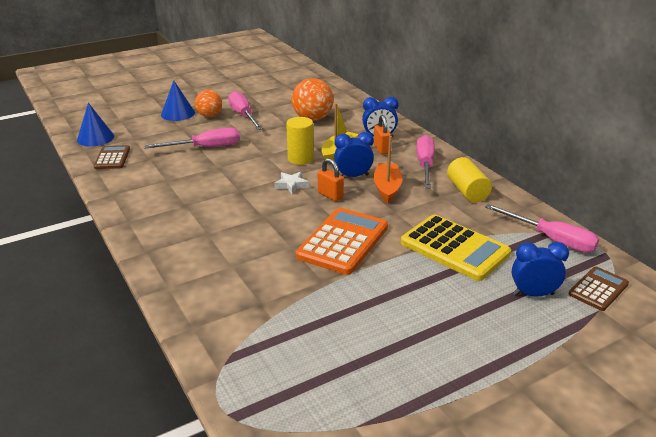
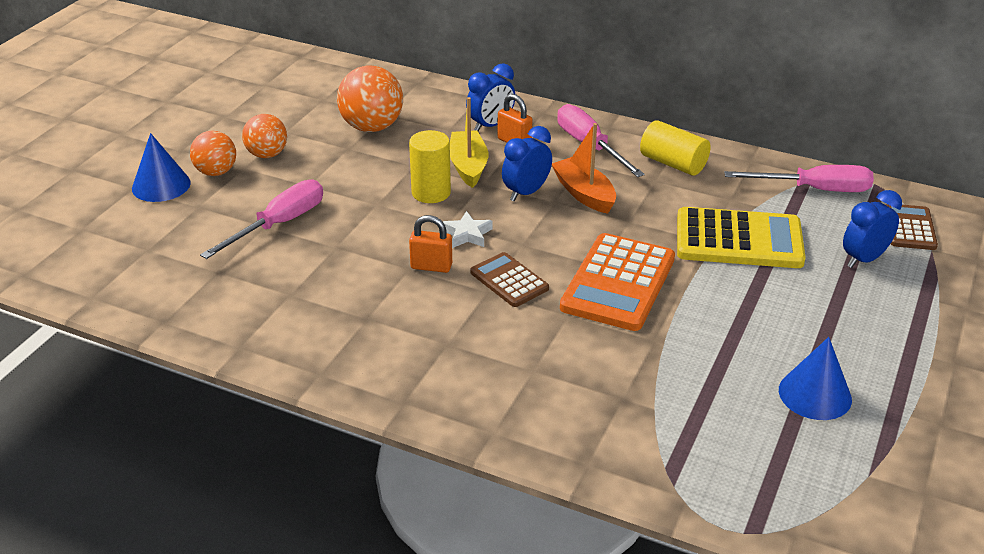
camera: 35 degrees left, 5 degrees up
blue cone [77,103,114,147] -> blue cone moved to [779,337,852,420]
brown calculator [94,145,130,169] -> brown calculator moved to [470,252,549,307]
pink screwdriver [228,91,263,130] -> orange ball [242,114,287,158]
orange calculator [296,208,388,275] -> orange calculator turned 150 degrees counterclockwise [560,233,675,331]
orange padlock [318,158,344,201] -> orange padlock moved to [409,215,452,273]

